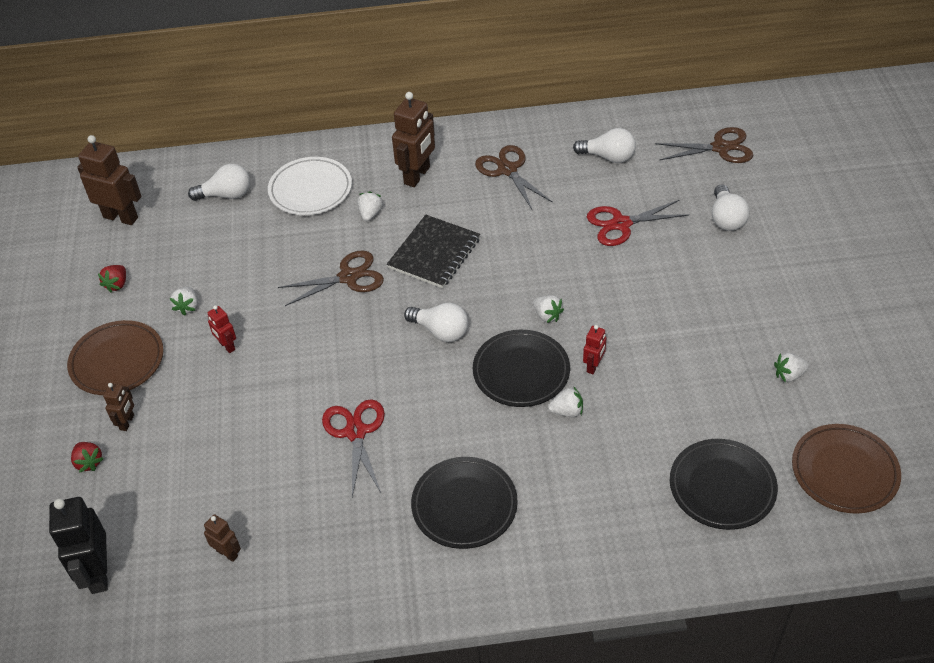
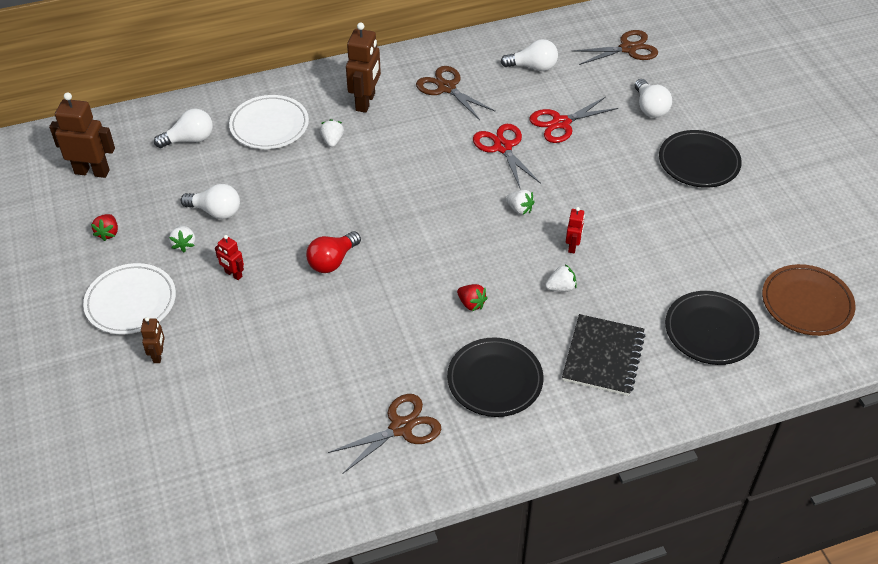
camera: 15 degrees left, 0 degrees up
black robot [49,497,108,594] -> none
brown plate [67,320,164,395] -> white plate [83,263,176,334]
red strawberry [71,442,104,473] -> red strawberry moved to [457,284,488,311]
brown robot [204,514,241,562] -> none
brown scissors [278,250,384,306] -> brown scissors moved to [328,394,441,474]
red scissors [322,399,385,497] -> red scissors moved to [473,124,541,188]
black notebook [387,215,480,288] -> black notebook moved to [562,314,645,396]
white light bulb [404,303,468,342] -> white light bulb moved to [181,184,240,219]
black plate [473,330,570,407] -> black plate moved to [659,130,742,188]
white strawberry [774,353,809,383] -> none
none -> red light bulb [306,231,361,273]

